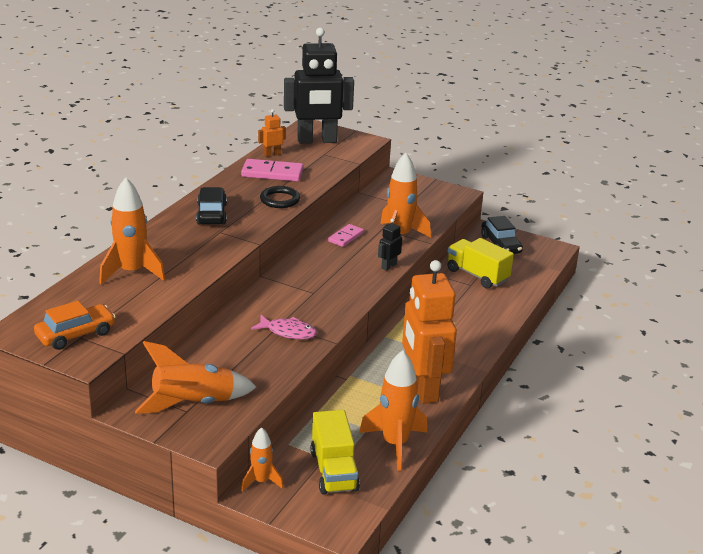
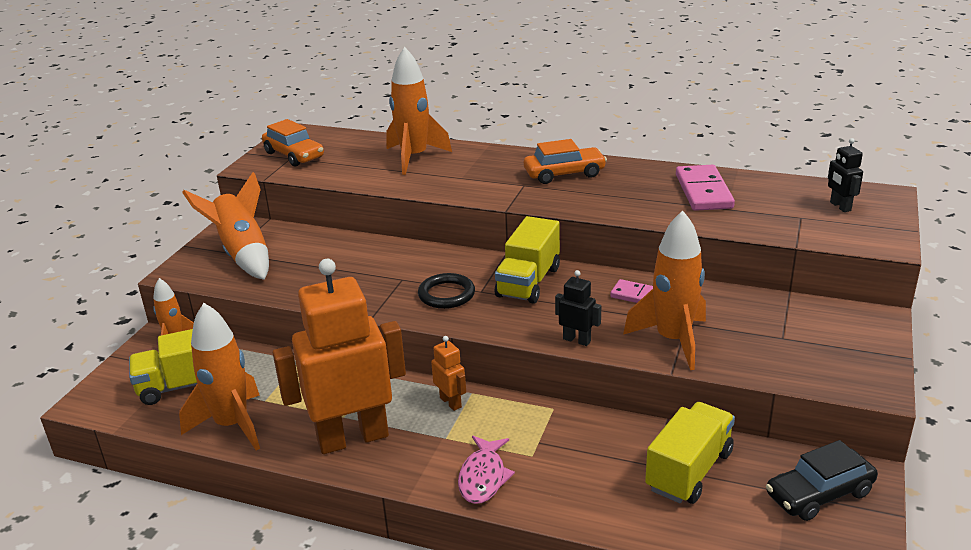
camera: 85 degrees right, 0 degrees up
black car [196,187,227,224] -> orange car [524,139,607,184]
pink fish [251,315,317,339] -> pink fish moved to [458,436,515,504]
orange robot [258,109,286,157] -> orange robot moved to [431,336,466,411]
black ring [260,186,300,208] -> black ring moved to [418,273,475,309]
black robot [284,28,354,144] -> black robot [828,138,863,212], size x0.41
none -> yellow truck [495,216,560,304]

